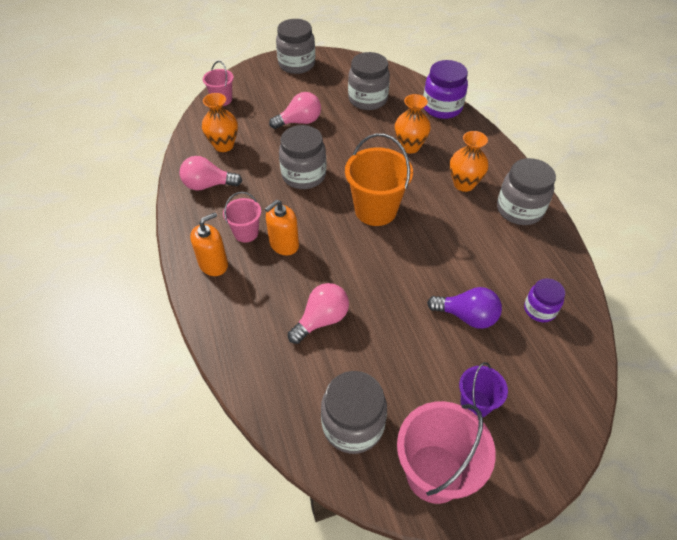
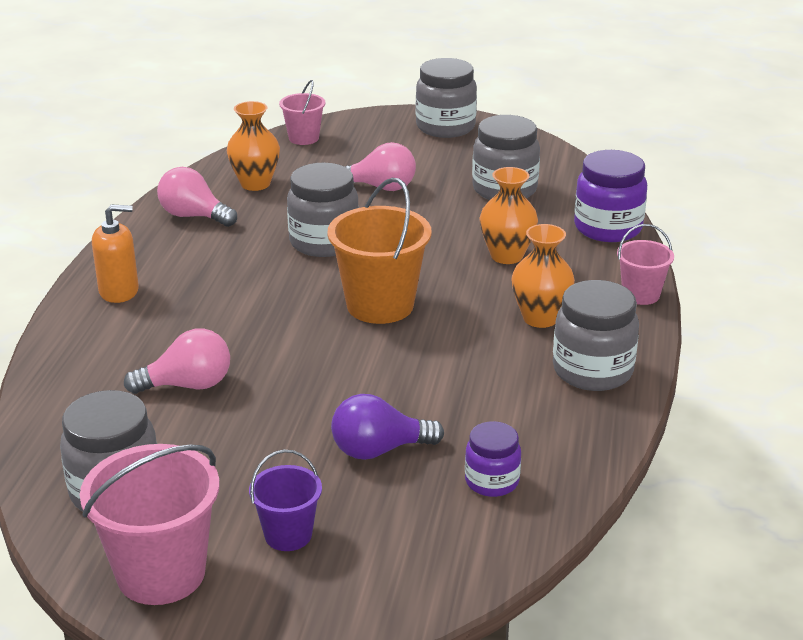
camera: 30 degrees right, 20 degrees down
pink bucket [223,192,261,243] -> pink bucket moved to [617,224,674,305]
orange soap dispenser [265,200,299,256] -> none
purple light bulb [427,287,502,329] -> purple light bulb turned 120 degrees clockwise [331,394,444,460]

